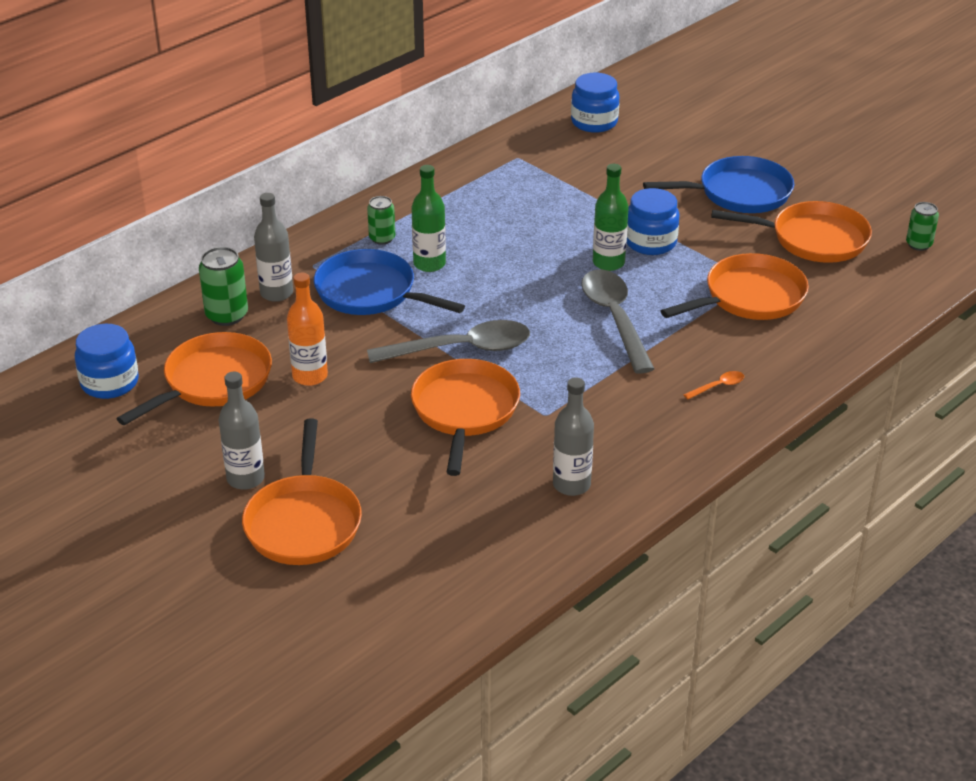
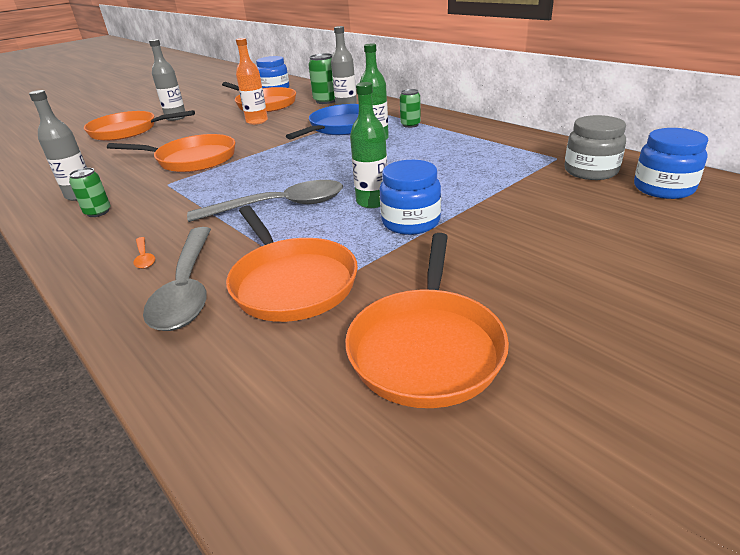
camera: 95 degrees right, 5 degrees down
grey spoon [367,320,530,363] -> grey spoon moved to [143,227,211,331]
blue pan [643,156,794,213] -> none
green can [906,202,939,251] -> green can moved to [69,168,111,217]
none -> grey jar [564,115,626,180]

